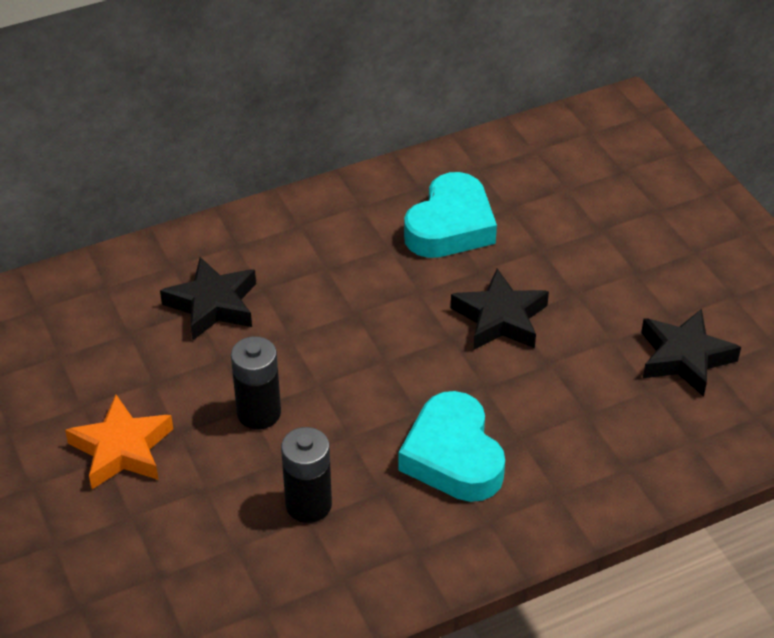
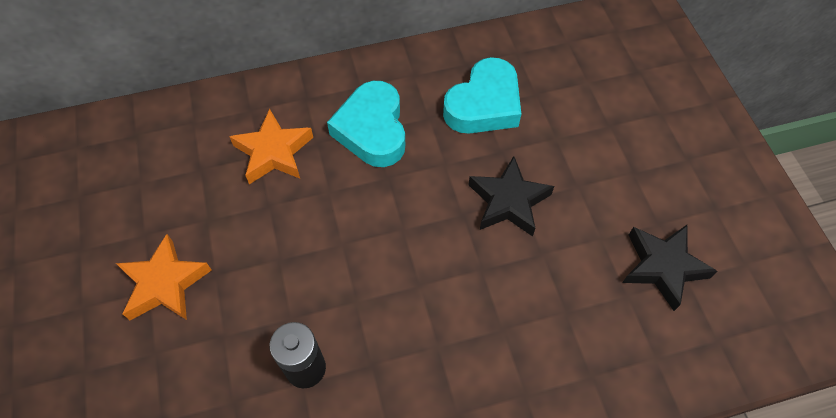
camera: 10 degrees right, 15 degrees up
black star [160,257,256,340] -> orange star [229,109,313,184]
black battery [231,336,281,429] -> none
turquoise heart [398,391,505,502] -> turquoise heart moved to [327,81,405,167]

